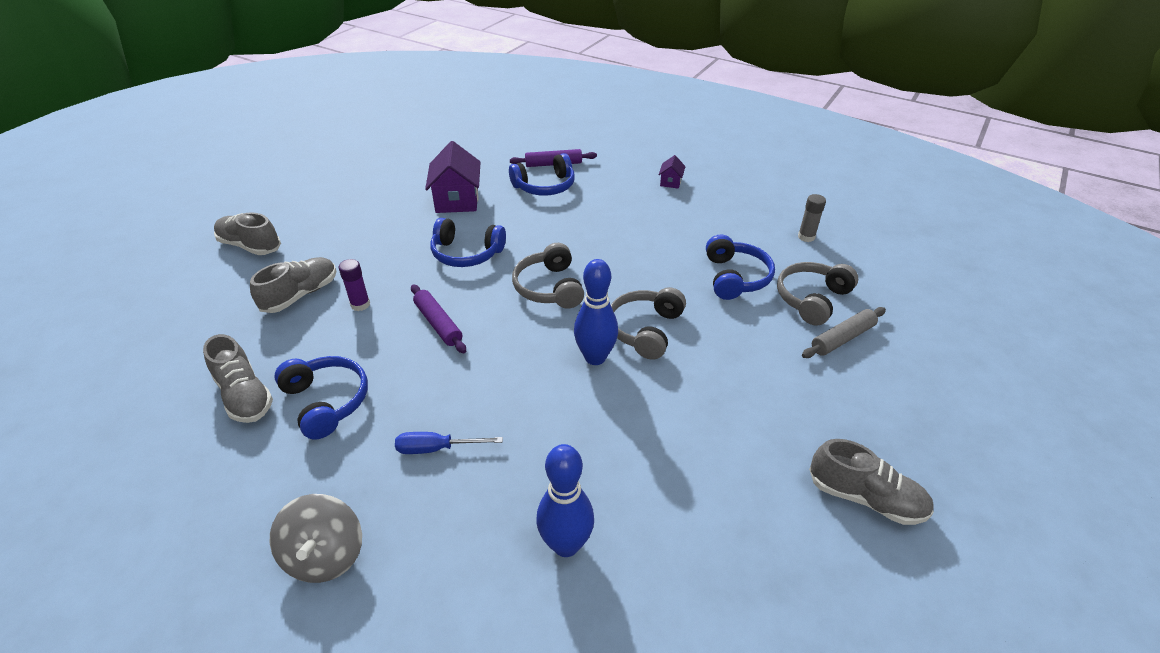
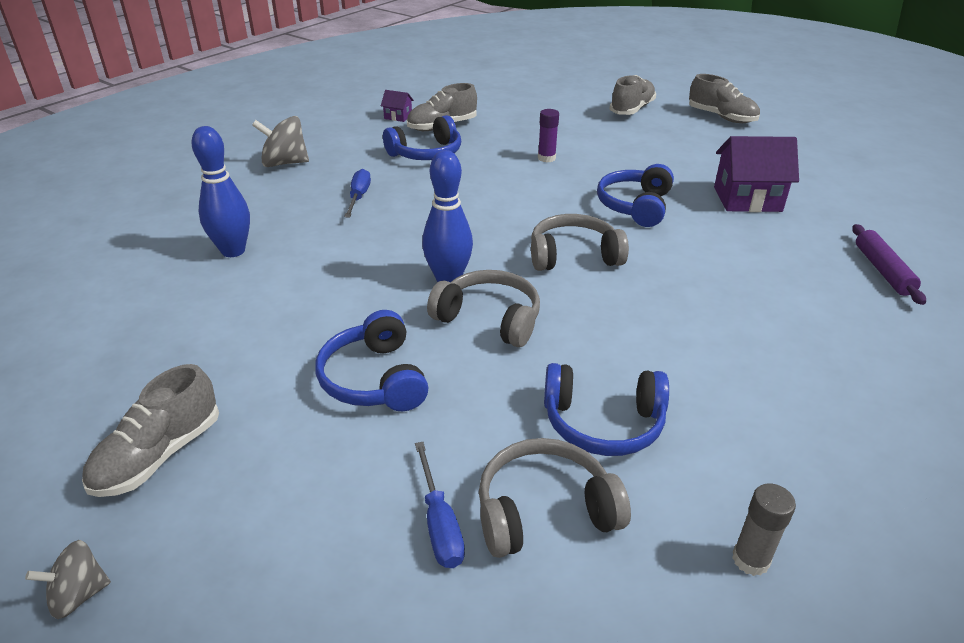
camera: 95 degrees right, 5 degrees down
grey shoe [250,257,336,313] -> grey shoe moved to [689,74,760,123]
purple rolling pin [411,284,466,353] -> none
blue headphones [509,153,575,195] -> blue headphones moved to [315,310,428,411]
purple house [659,155,686,189] -> purple house moved to [381,90,414,122]
grey headphones [777,262,858,326] -> grey headphones turned 60 degrees counterclockwise [479,438,631,558]
grey rolling pin [802,307,886,358] -> blue screwdriver [415,442,465,568]
none -> grey spinning top [25,540,111,619]

